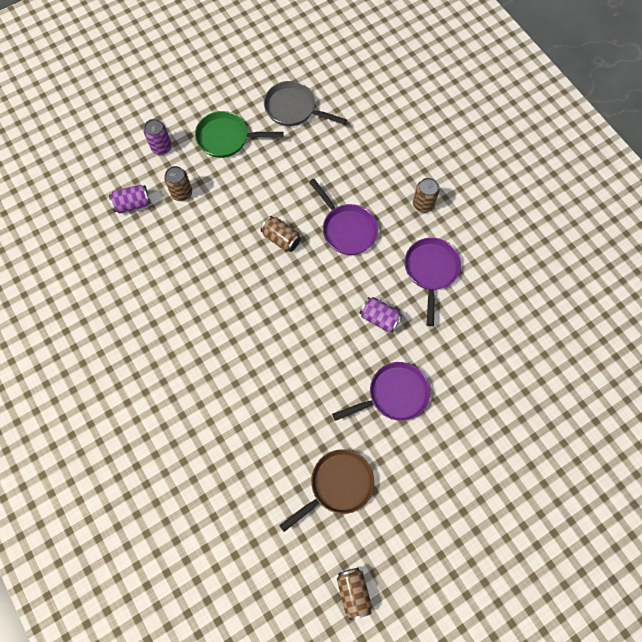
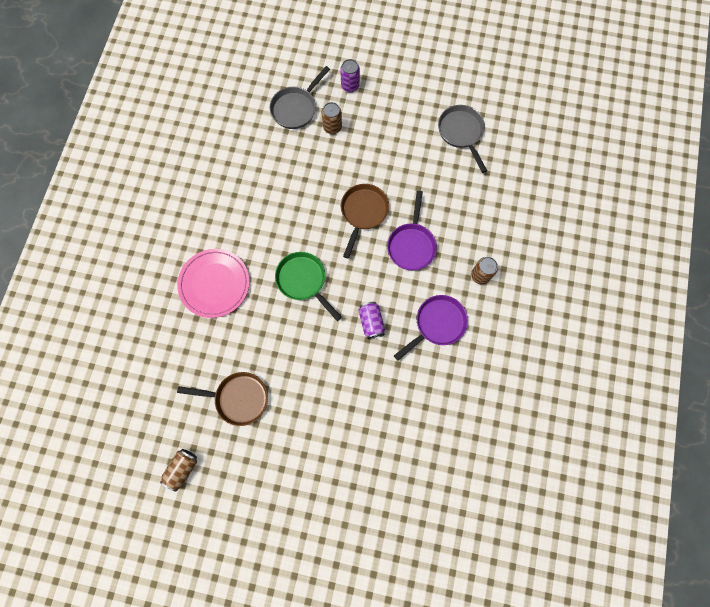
camera: 45 degrees right, 5 degrees up
purple can [109,185,151,214] -> grey pan [269,66,330,129]
green pan [195,111,284,158] -> green pan moved to [275,252,342,321]
brown can [261,216,301,252] -> brown pan [341,184,389,258]
purple pan [332,362,430,421] -> none
none -> pink plate [177,249,250,318]

